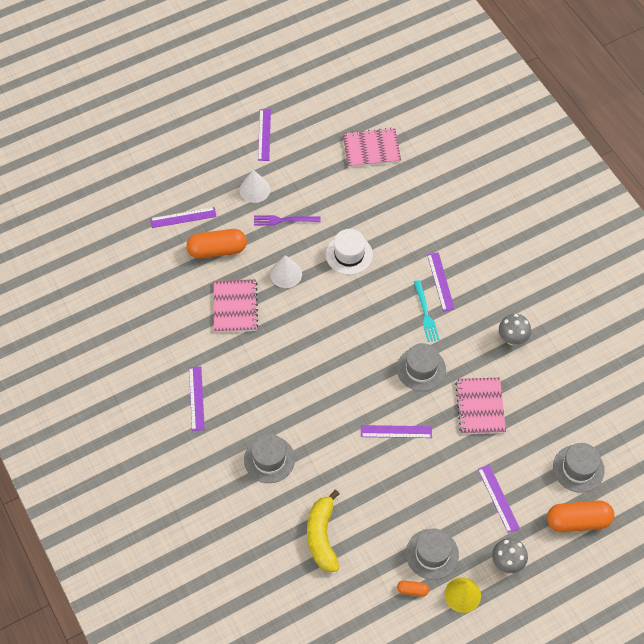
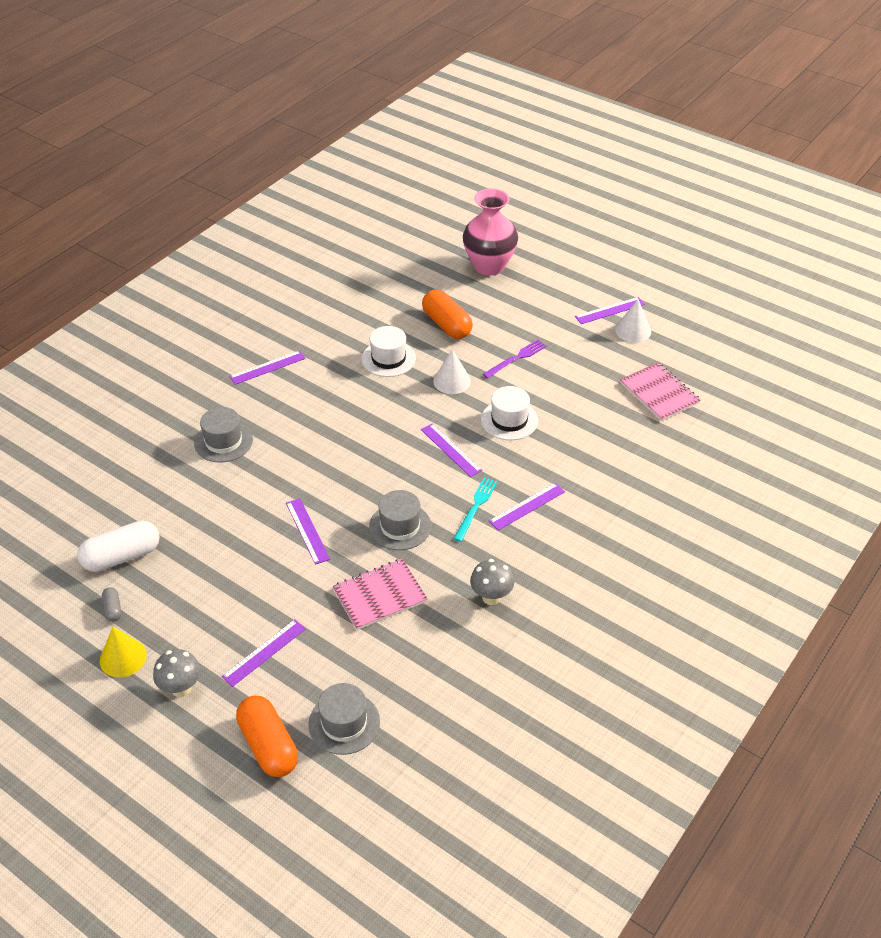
camera: 65 degrees right, 15 degrees down
purple ruler [150,207,217,228] -> purple ruler moved to [421,423,482,477]
pink notebook [214,279,258,332] -> white hat [362,326,416,377]
white cone [239,170,270,203] -> white cone moved to [615,299,651,343]
purple fork [254,215,321,225] -> purple fork turned 75 degrees clockwise [483,340,547,378]
yellow banana [307,490,339,572] -> none
orange capsule [397,580,429,596] -> grey capsule [102,587,121,622]
grey hat [406,529,459,580] -> none
turquoise fork [414,280,439,342] -> turquoise fork turned 150 degrees clockwise [453,477,497,542]
none -> white capsule [77,521,160,572]
none -> pink vase [463,189,518,276]

